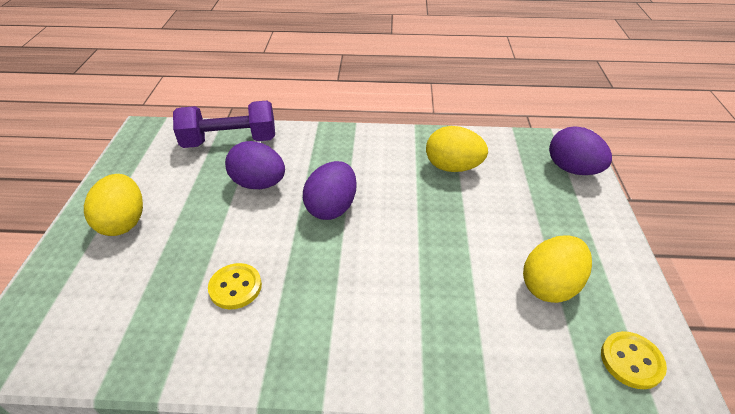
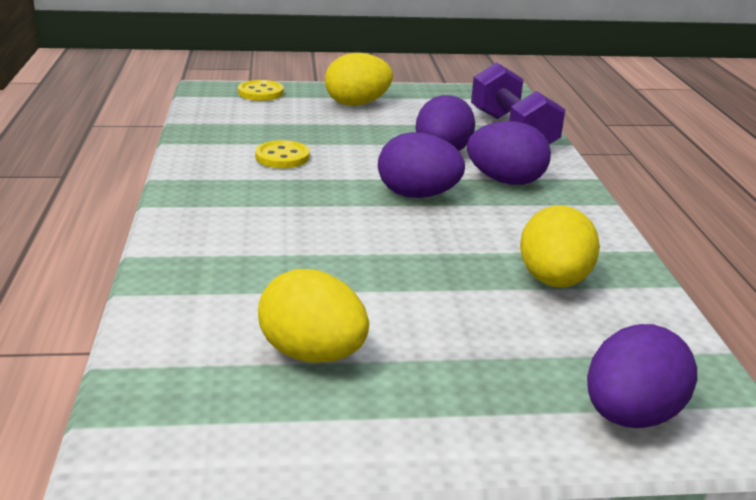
camera: 80 degrees right, 15 degrees down
yellow button [601,331,667,389] -> yellow button moved to [238,80,284,101]
none -> purple egg [467,121,551,185]

